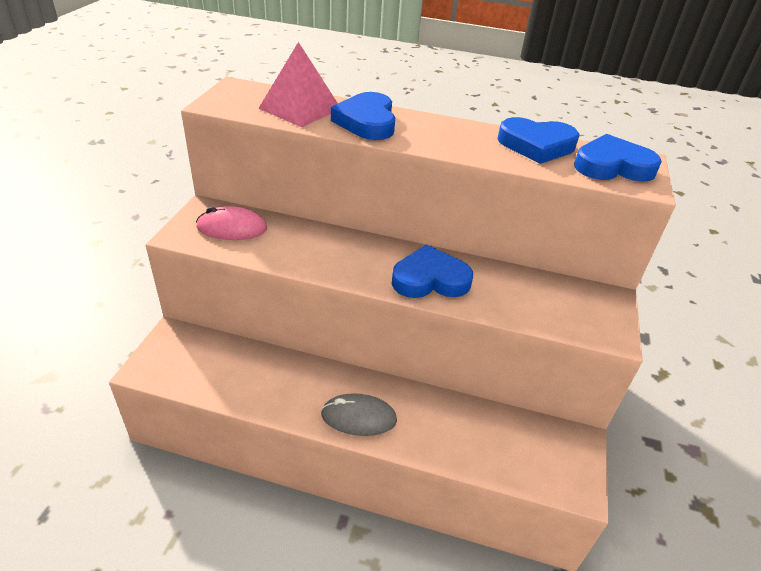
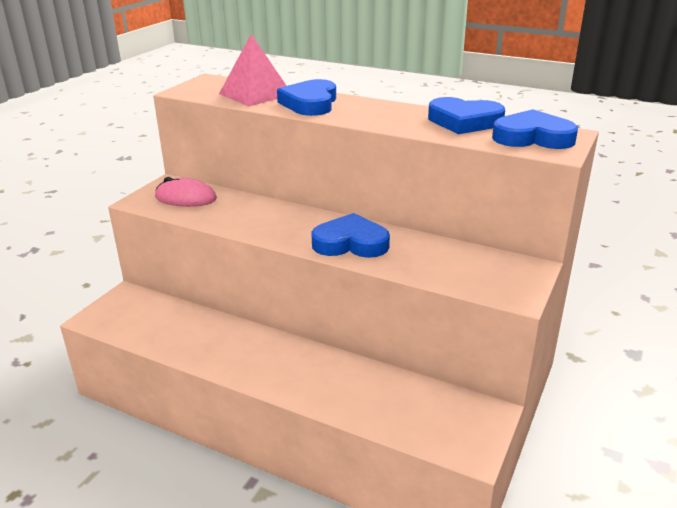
camera: 15 degrees right, 10 degrees down
grey mouse [321,393,397,436] -> none

